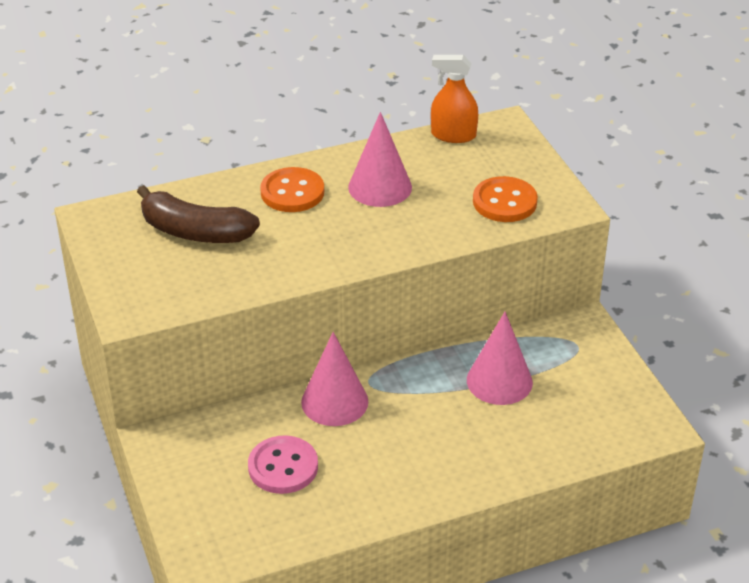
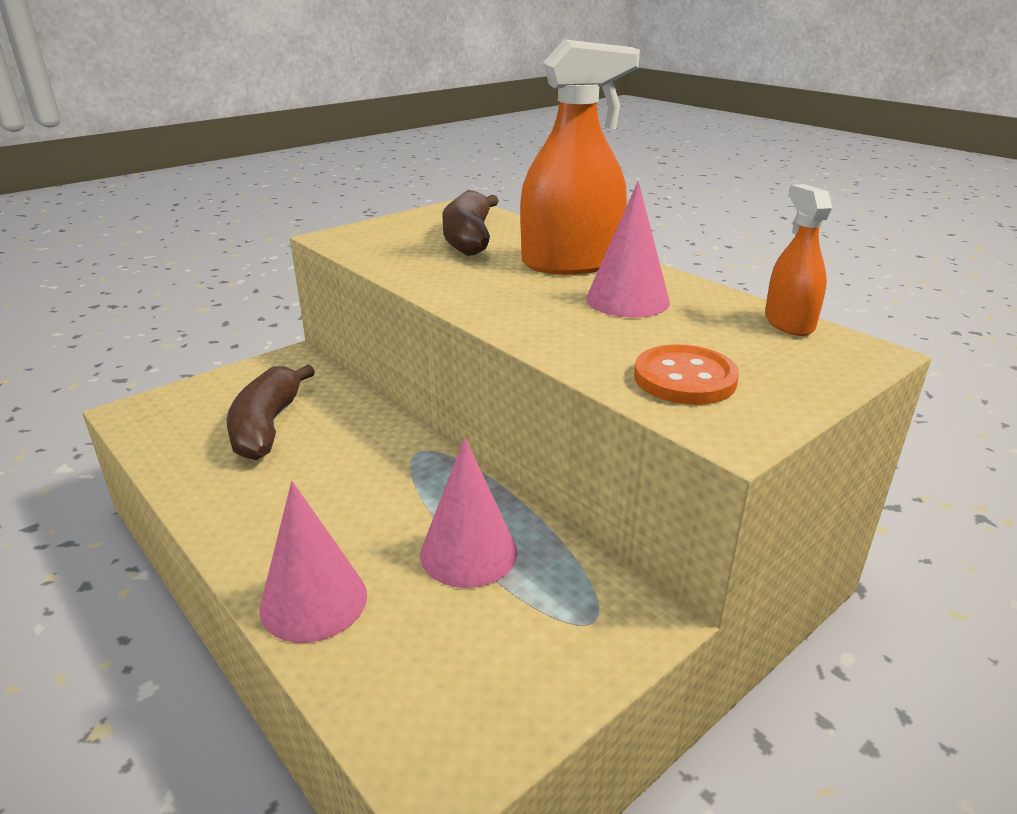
camera: 70 degrees right, 10 degrees down
pink button [248,435,318,494] -> brown banana [227,365,315,460]
orange button [260,167,324,212] -> orange spray bottle [520,40,640,274]
pink cone [301,332,368,426] -> pink cone moved to [260,481,367,643]

